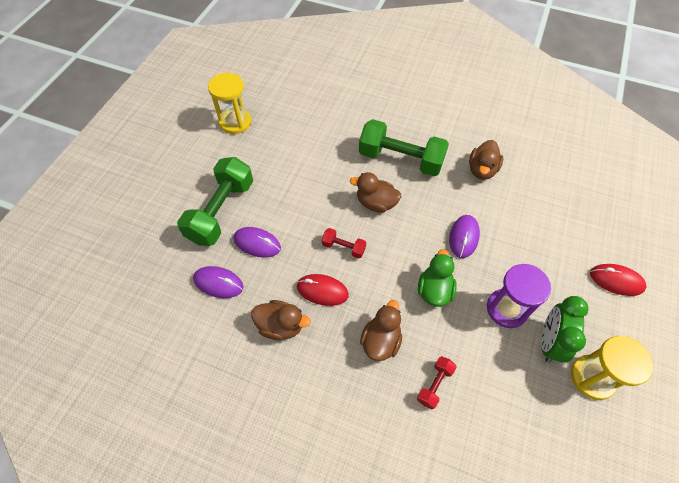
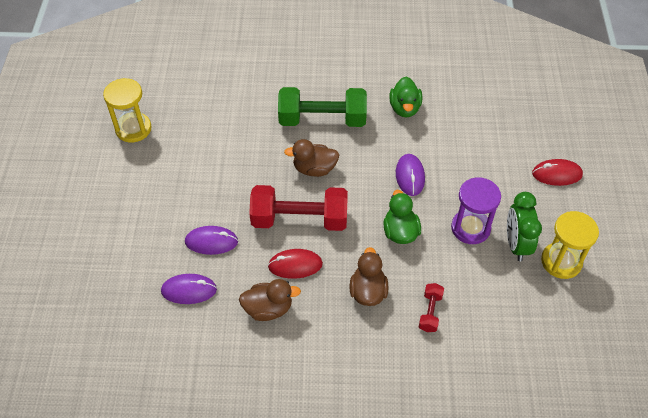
camera: 20 degrees left, 5 degrees down
green dumbbell [177,157,253,246] -> none
red dumbbell [322,228,366,258] -> red dumbbell [249,185,348,231], size x2.18
brown duck [469,140,503,180] -> green duck [389,77,422,117]

